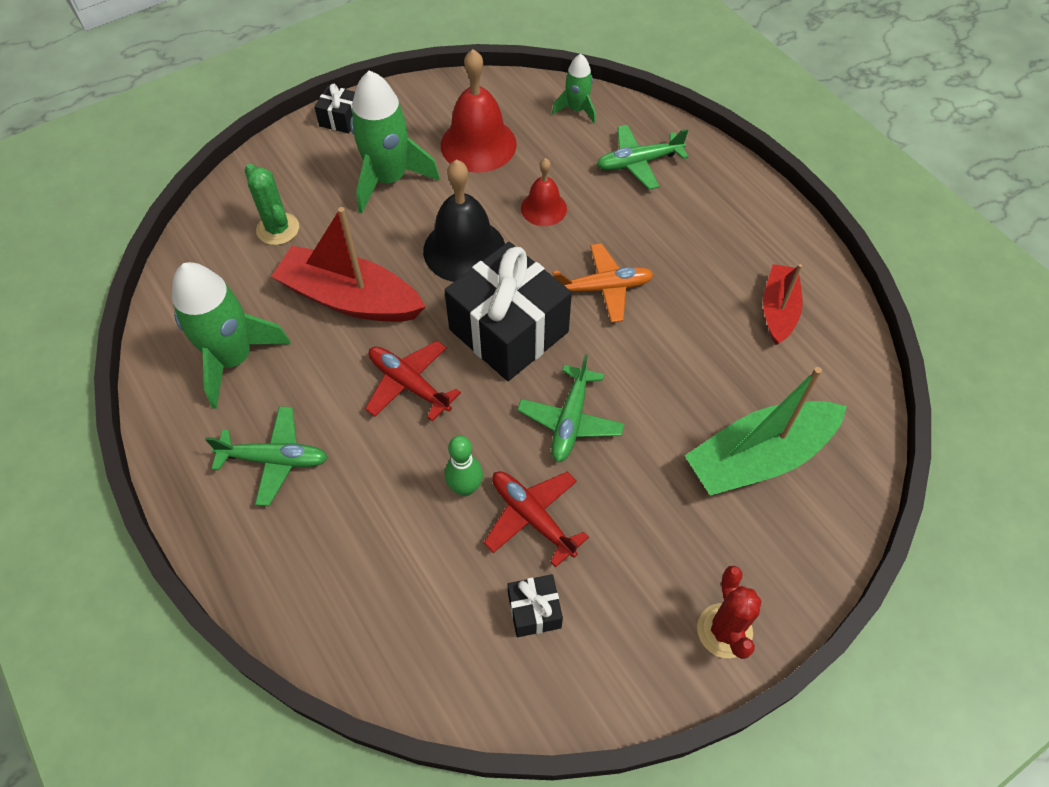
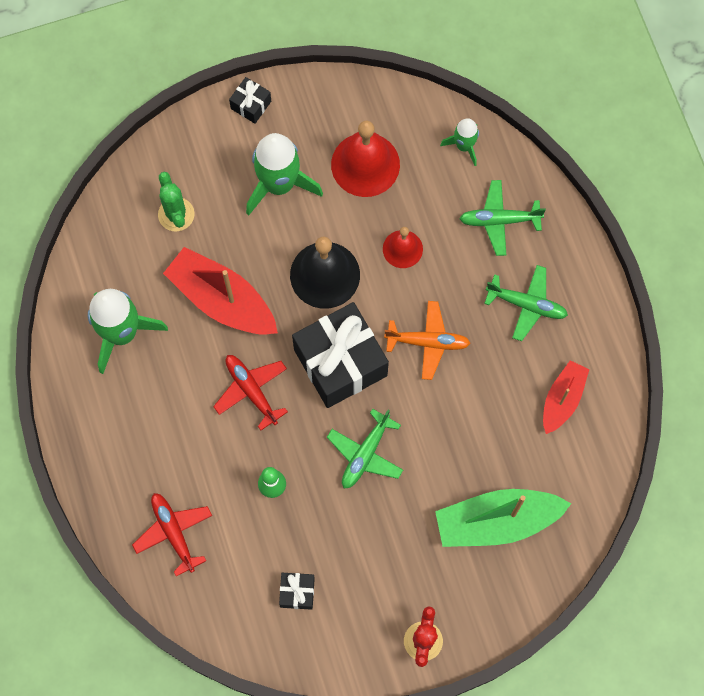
camera: 15 degrees right, 15 degrees up
green plane [205,406,328,506] -> green plane moved to [484,265,568,341]
red plane [484,471,589,568] -> red plane moved to [132,493,212,576]

